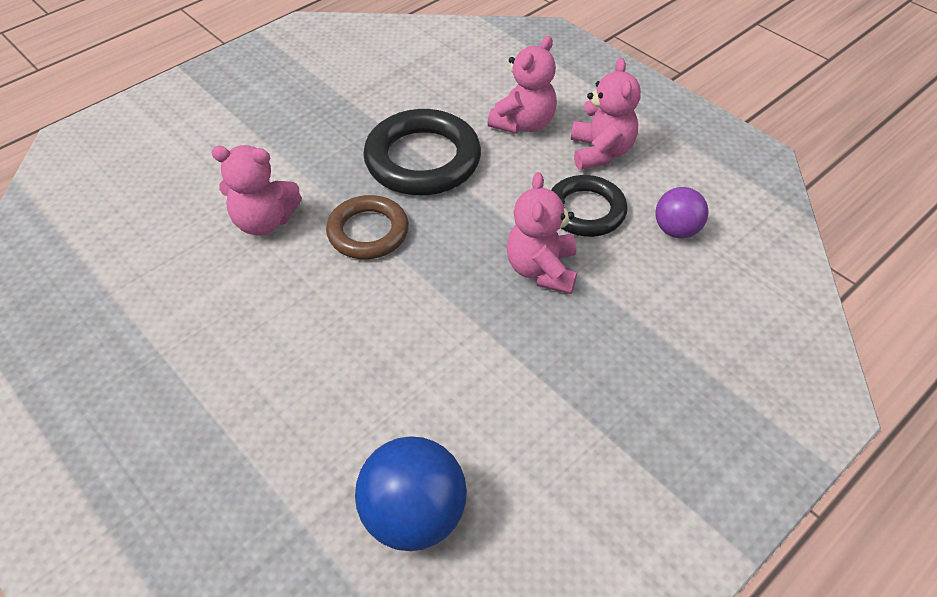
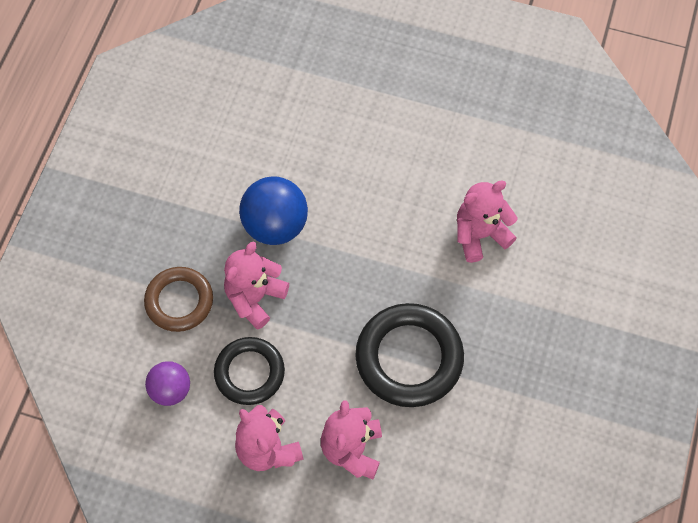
camera: 150 degrees right, 15 degrees up
brown ring [326,195,409,259] -> brown ring moved to [144,267,213,332]
blue ball [355,436,467,551] -> blue ball moved to [239,176,308,245]
pink teddy bear [506,172,577,294] -> pink teddy bear turned 120 degrees counterclockwise [224,241,289,329]

